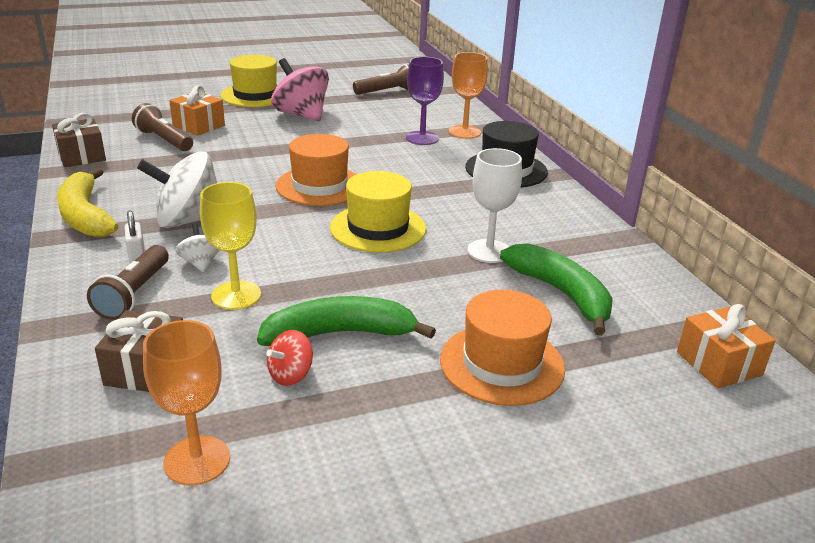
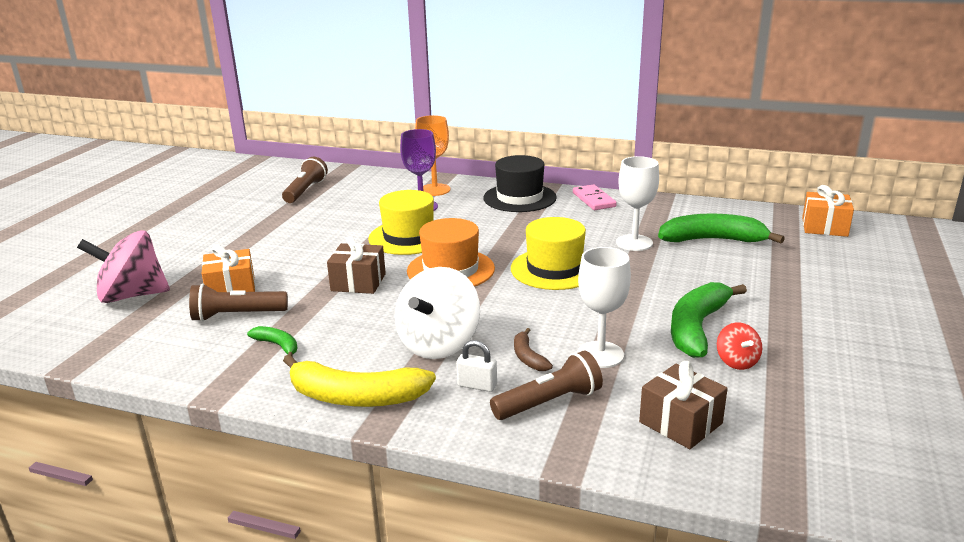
camera: 50 degrees left, 5 degrees down
brown gift [52,113,106,167] -> brown gift moved to [327,236,386,294]
brown flashlight [87,245,169,320] -> brown flashlight turned 75 degrees counterclockwise [490,351,603,420]
orange goblet [143,320,230,486] -> none
white spinning top [175,223,220,273] -> brown banana [514,328,553,371]
yellow goblet [200,182,261,310] -> white goblet [577,247,631,368]
yellow hat [220,55,277,107] -> yellow hat moved to [368,190,434,255]
pink spinning top [271,58,329,121] -> pink spinning top moved to [77,230,170,303]
orange hat [440,290,565,406] -> none
none -> green banana [247,326,297,356]
none -> pink domino [573,185,617,210]

